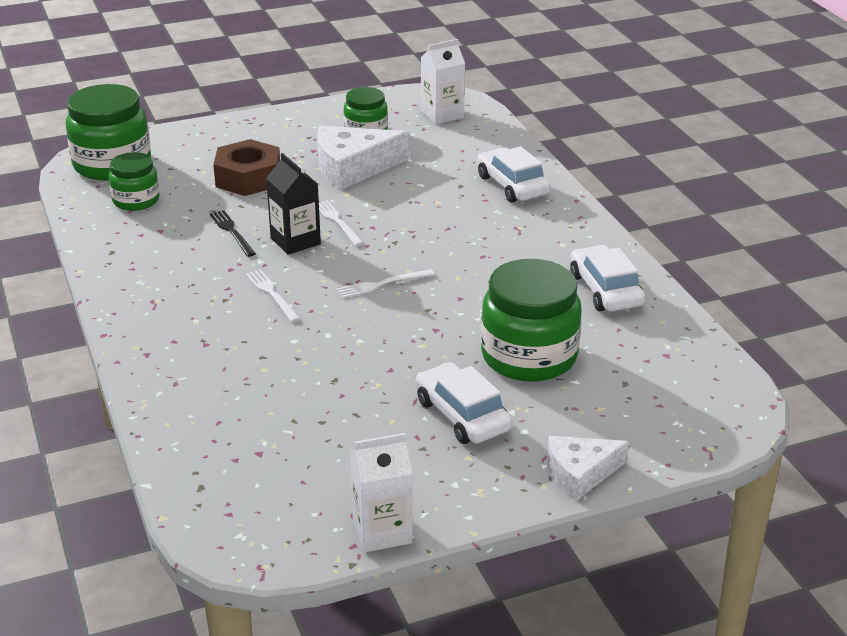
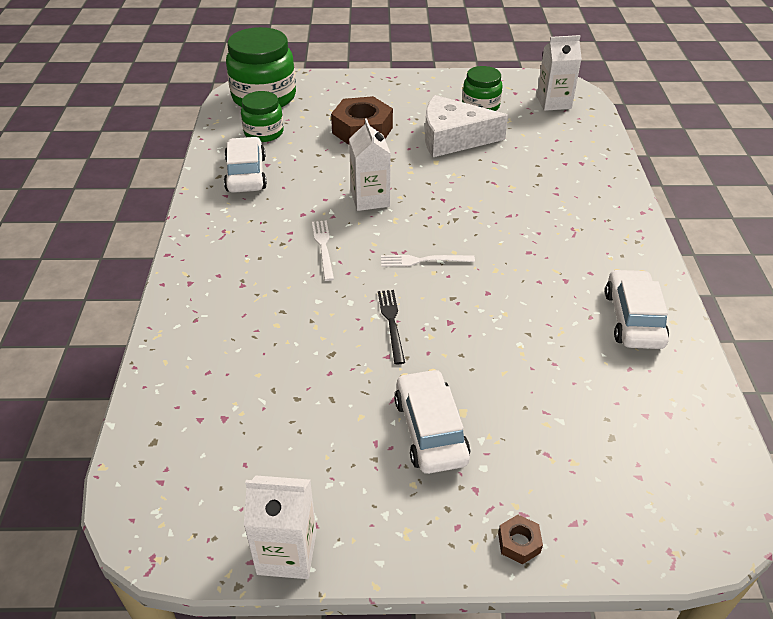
camera: 20 degrees right, 10 degrees up
black fork [210,210,256,257] -> black fork moved to [378,290,405,364]
black carton [266,153,321,255] -> white carton [349,118,391,211]
white fork [319,200,363,246] -> none
white car [477,146,551,203] -> white car moved to [224,137,267,193]
green jar [481,259,582,382] -> none
white cheese [547,436,629,501] -> brown nut [498,515,543,564]

